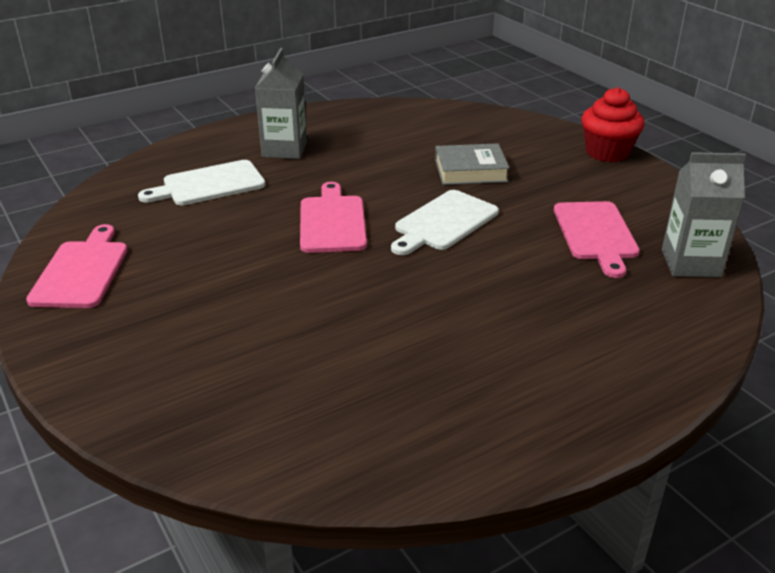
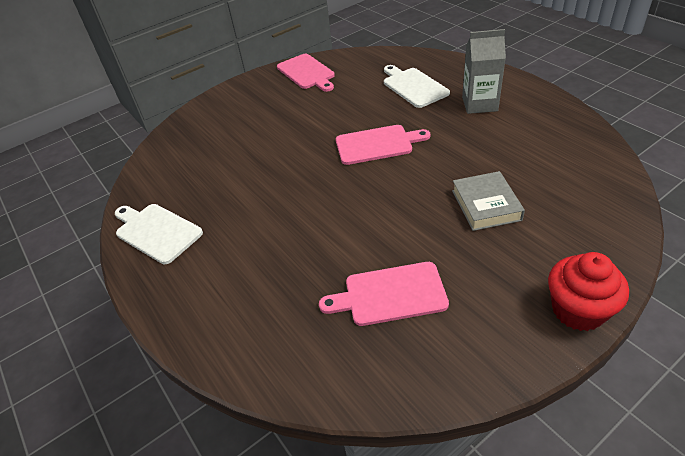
camera: 90 degrees right, 10 degrees up
pink cutting board [26,224,128,308] -> pink cutting board turned 60 degrees clockwise [277,54,335,92]
white cutting board [391,190,499,255] -> white cutting board moved to [115,204,203,264]
grey carton [662,152,746,278] -> none

